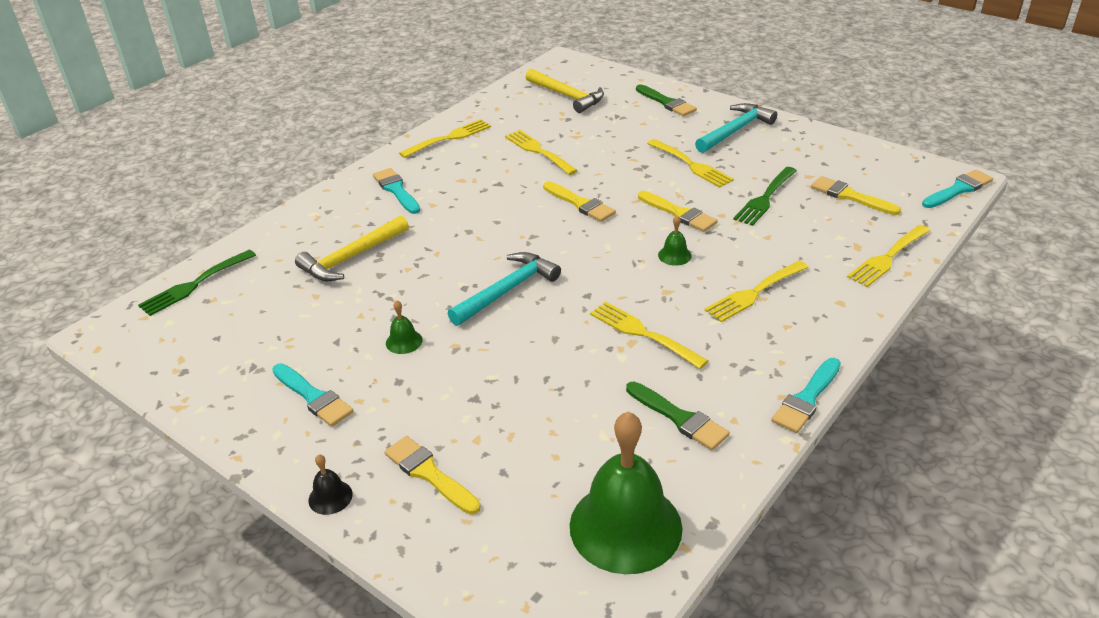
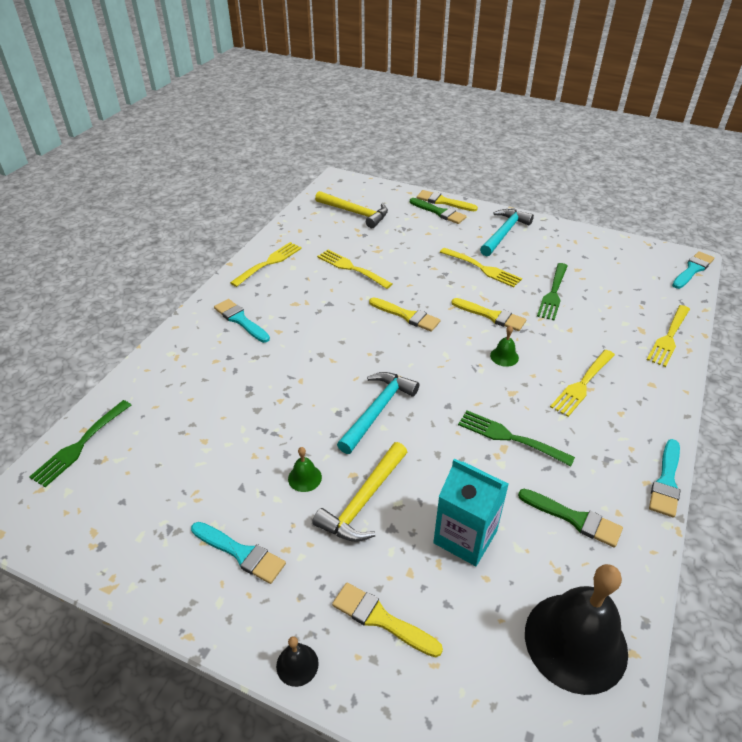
camera: 15 degrees left, 5 degrees up
yellow hammer [295,216,409,281] -> yellow hammer moved to [312,442,407,542]
green bell [570,411,682,574] -> black bell [525,564,628,695]
yellow fork [590,302,708,369] -> green fork [458,411,575,466]
yellow brush [811,176,901,215] -> yellow brush moved to [417,190,478,211]
none -> turquoise carton [433,458,509,566]

